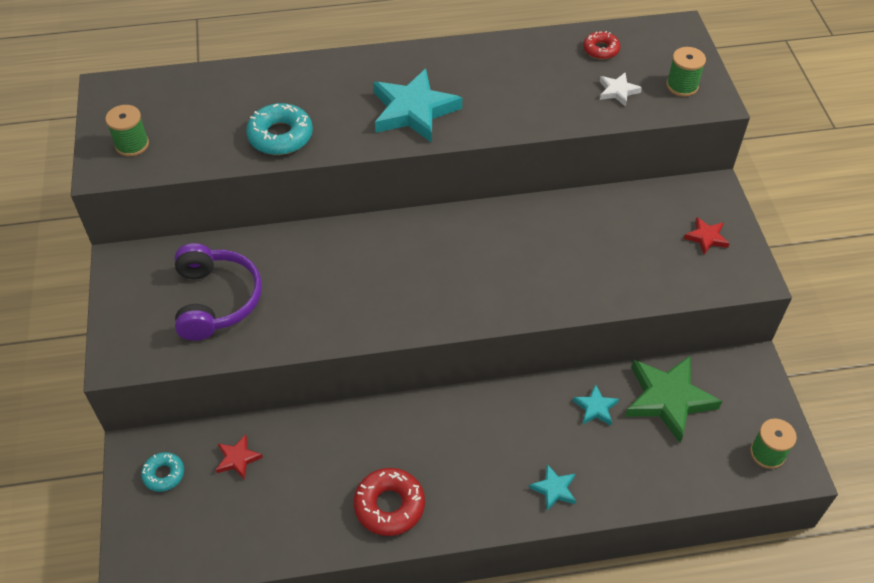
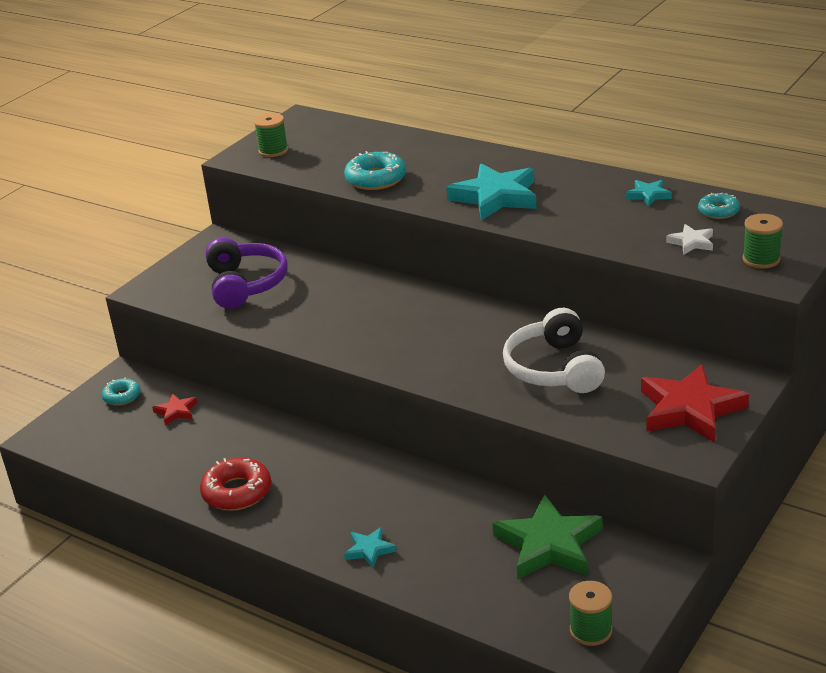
camera: 45 degrees right, 20 degrees down
purple headphones [175,243,262,341] -> purple headphones turned 45 degrees counterclockwise [206,237,288,309]
turquoise star [573,384,619,425] -> turquoise star moved to [626,180,672,207]
red donut [583,31,620,59] -> turquoise donut [698,193,740,219]
red star [684,217,730,255] -> red star [641,364,749,443], size x2.09
none -> white headphones [503,308,605,393]

